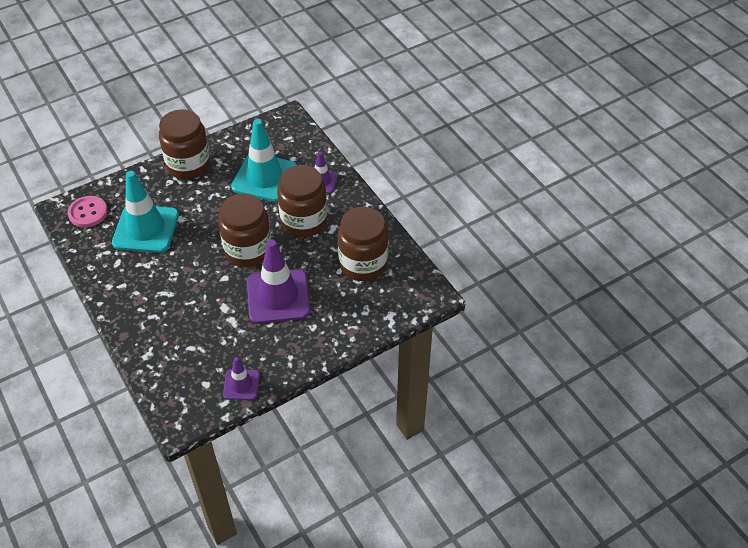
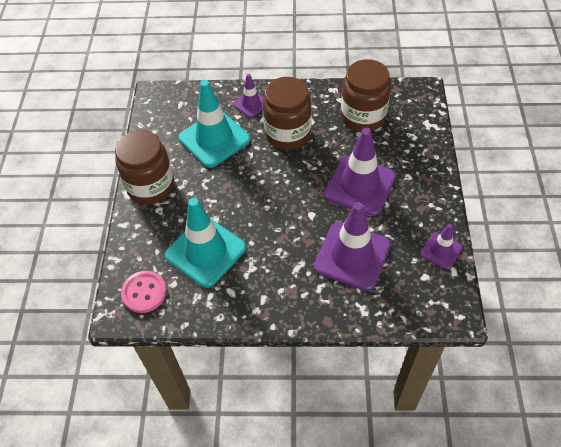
camera: 55 degrees left, 5 degrees up
brown jar [218,193,271,267] -> none
none -> purple traffic cone [314,202,391,291]

